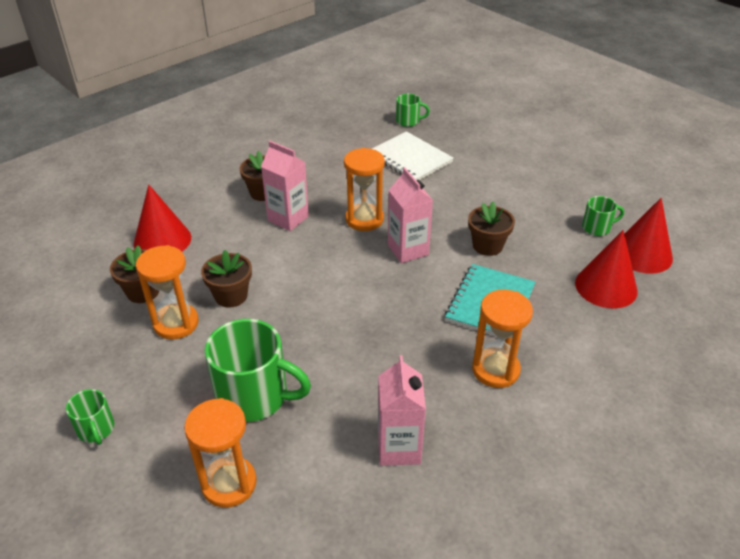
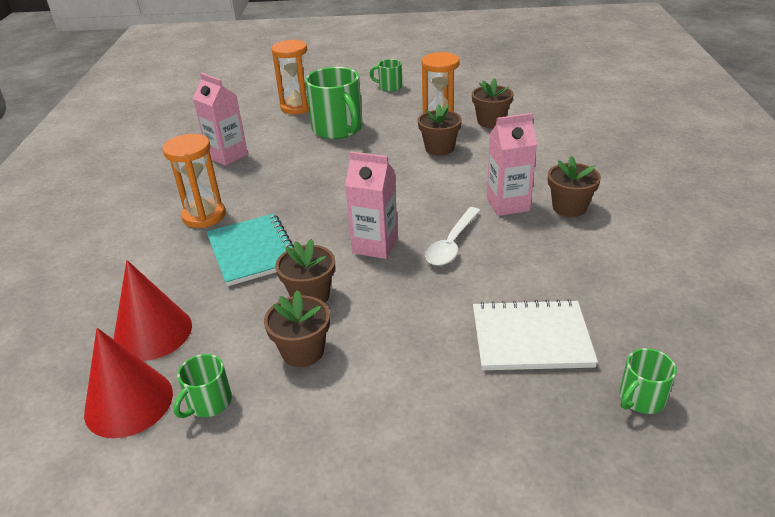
camera: 135 degrees right, 5 degrees down
red cone [134,185,191,251] -> none
green mug [205,319,311,422] -> green mug turned 90 degrees counterclockwise [305,67,363,139]
orange hourglass [344,148,385,231] -> white spoon [425,207,481,266]
none -> brown flower pot [264,290,330,367]

